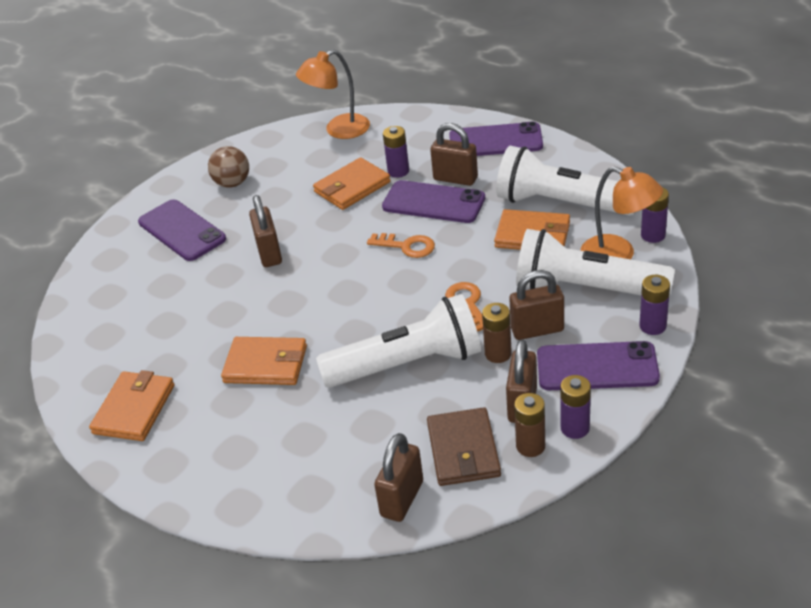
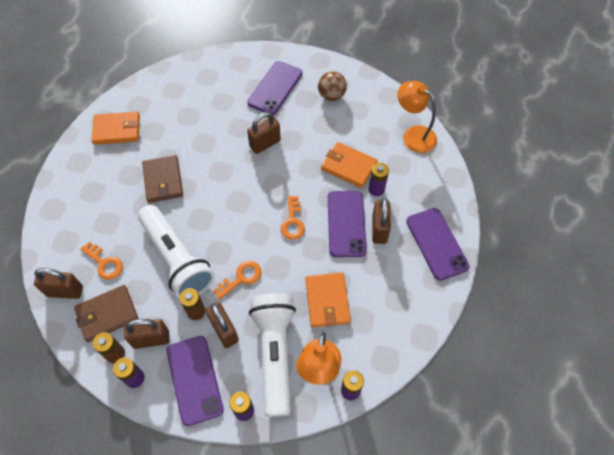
camera: 65 degrees right, 20 degrees up
orange wallet [221,337,307,385] -> brown wallet [142,155,183,203]
white flashlight [496,146,635,216] -> none
none -> orange key [80,242,123,280]

